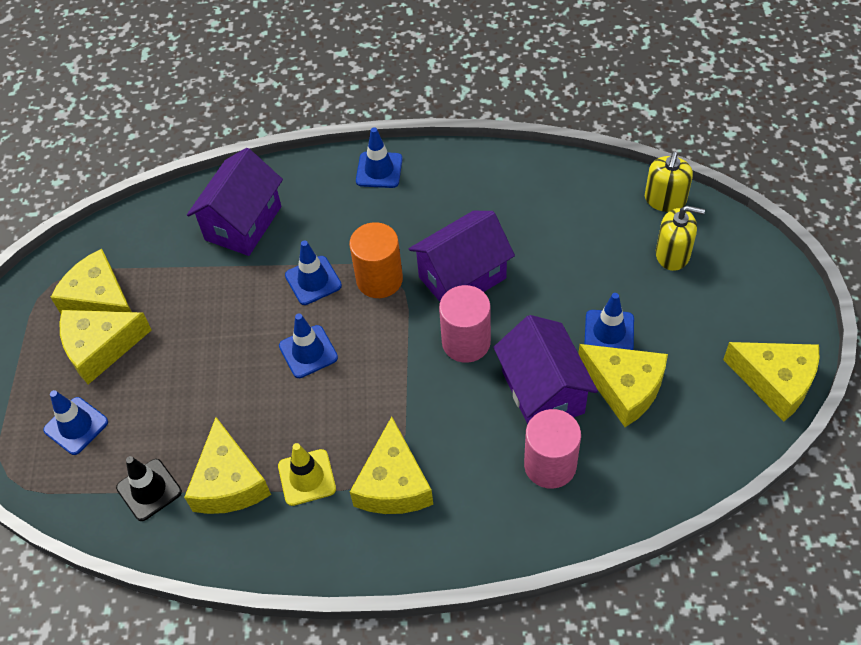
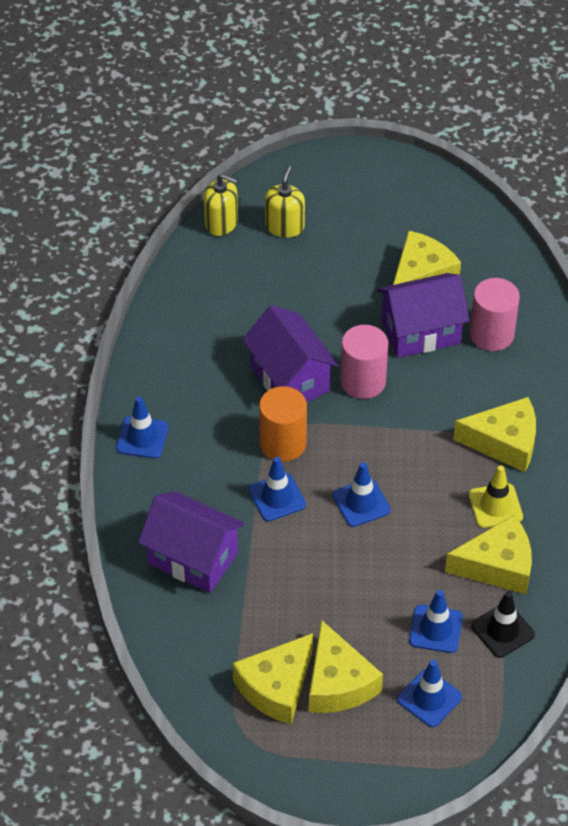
camera: 90 degrees left, 5 degrees down
blue traffic cone [584,293,634,350] -> blue traffic cone moved to [409,590,463,653]
yellow cheese [723,342,819,422] -> none

